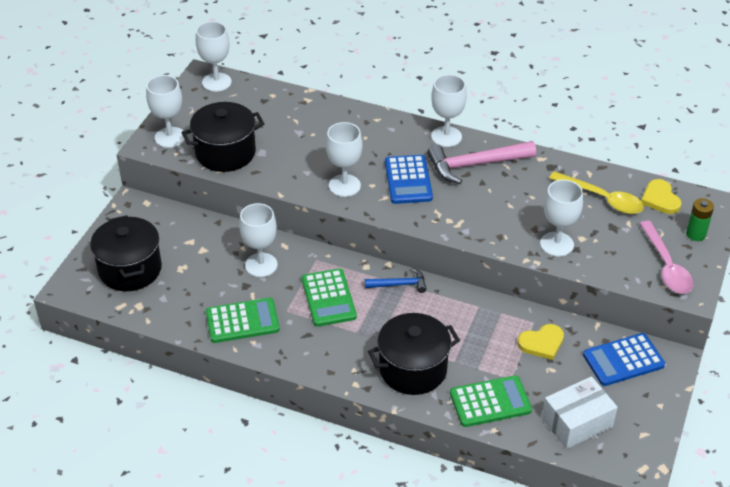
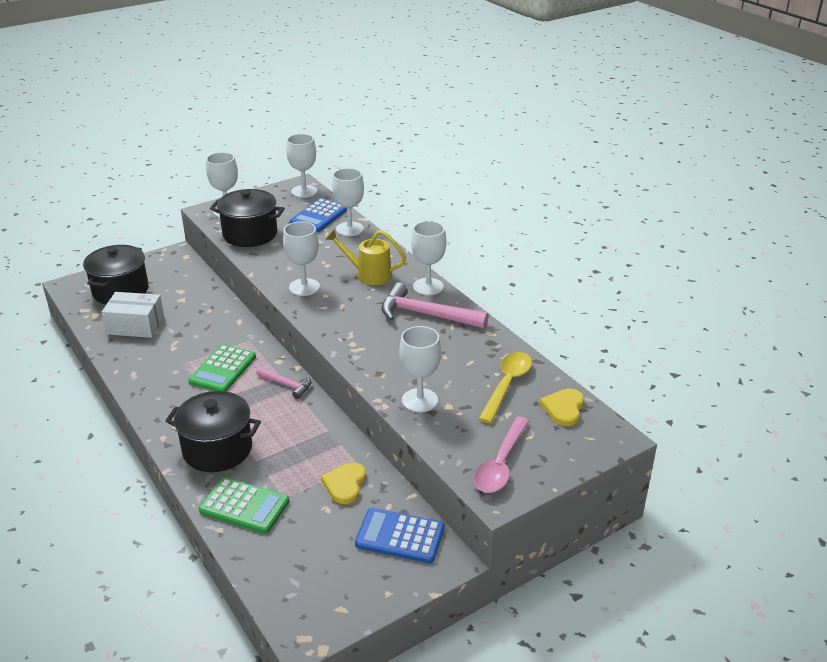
camera: 35 degrees right, 10 degrees down
green calculator [206,298,280,343] -> none
white goblet [239,203,278,277] -> white goblet moved to [332,168,364,236]
blue hammer [365,268,426,293] -> pink hammer [256,367,311,399]
blue calculator [385,155,433,204] -> blue calculator moved to [290,198,347,232]
yellow heart [517,324,564,360] -> yellow heart turned 90 degrees clockwise [321,462,366,504]
white box [542,376,618,449] -> white box moved to [102,292,164,338]
yellow spoon [549,171,644,214] -> yellow spoon turned 135 degrees counterclockwise [479,352,532,423]
green battery [686,198,714,241] -> none
none -> yellow watering can [325,229,406,285]

